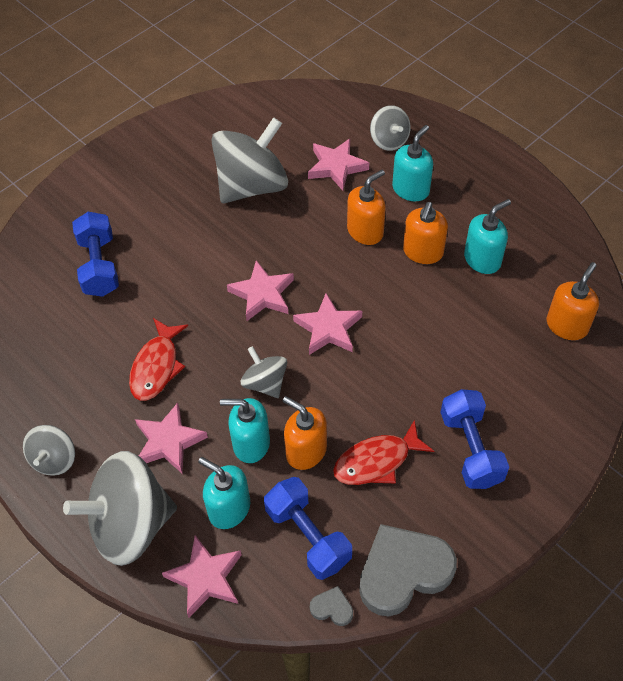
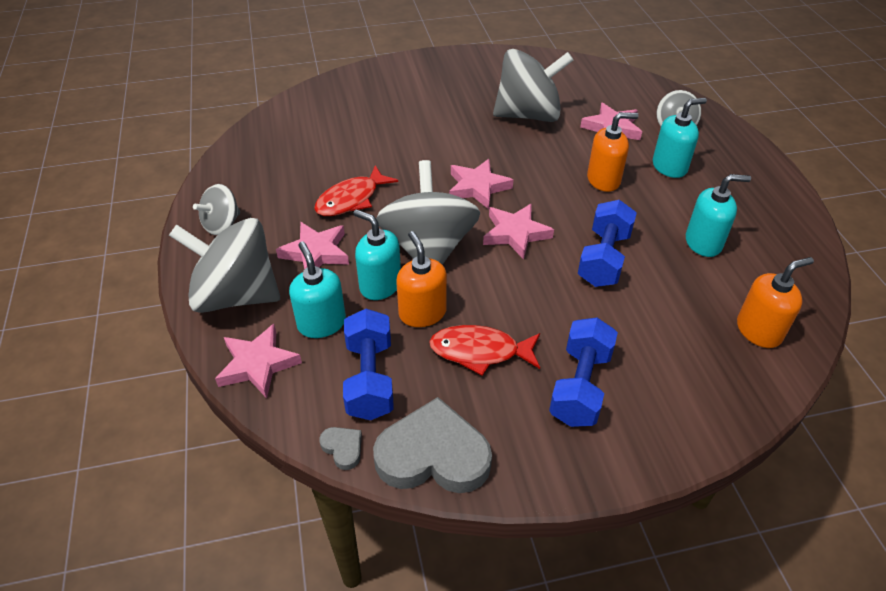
camera: 30 degrees right, 10 degrees down
blue dumbbell [72,212,119,297] -> blue dumbbell moved to [578,200,637,287]
grey spinning top [241,346,287,398] -> grey spinning top [376,160,480,265], size x1.93
orange soap dispenser [403,202,448,264] -> none

